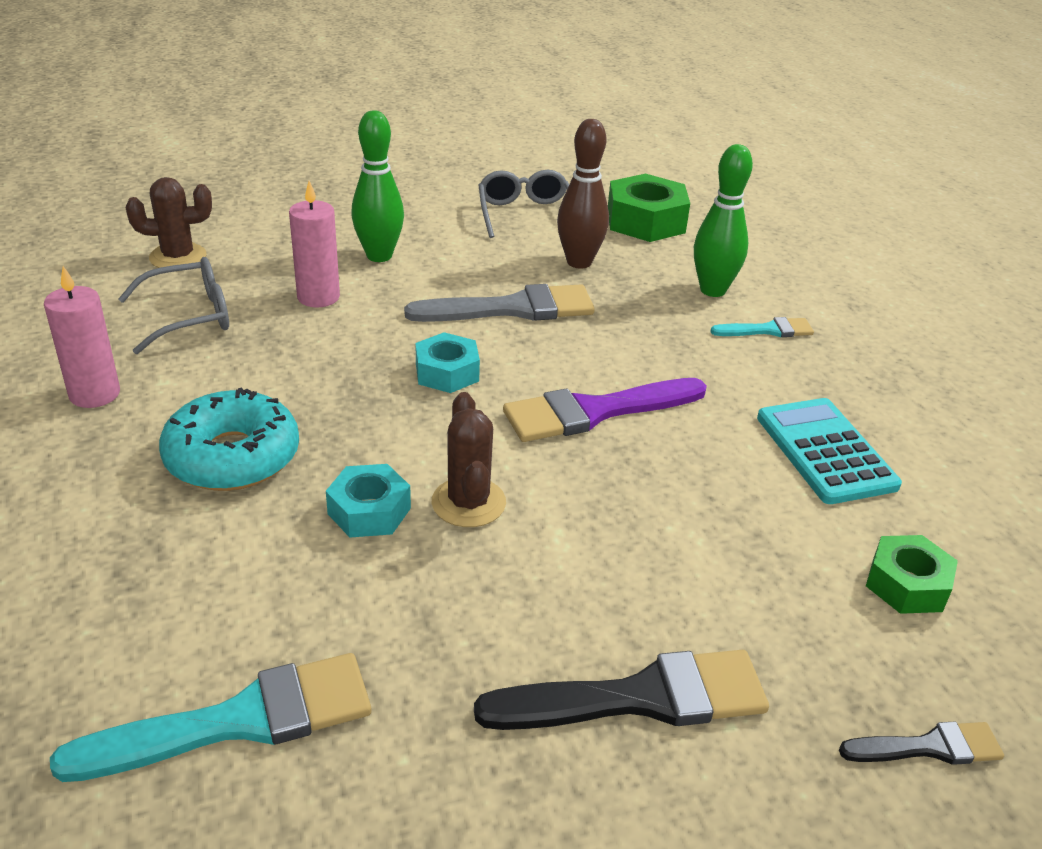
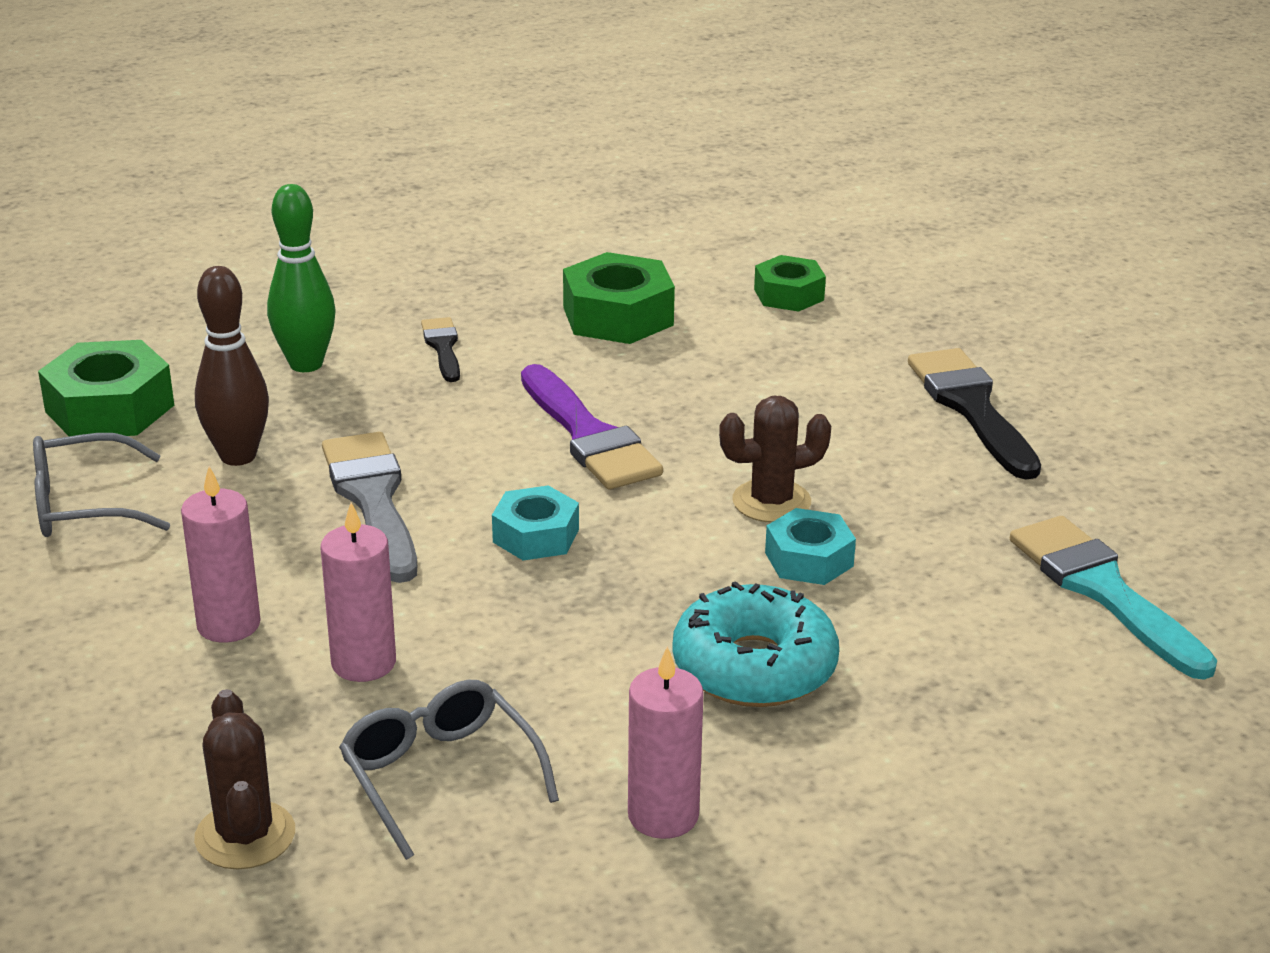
camera: 95 degrees left, 5 degrees down
green bowling pin [351,110,404,262] -> pink candle [181,466,261,643]
turquoise brush [710,317,814,337] -> none
turquoise calculator [757,398,902,504] -> green nut [563,252,675,344]
black brush [839,721,1004,765] -> black brush moved to [421,317,460,382]

